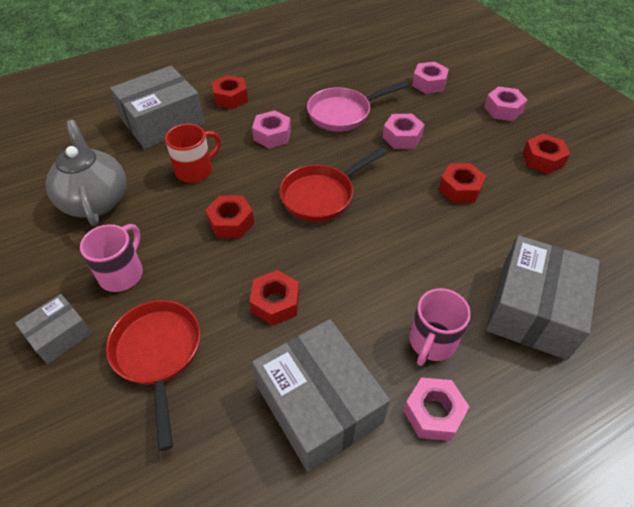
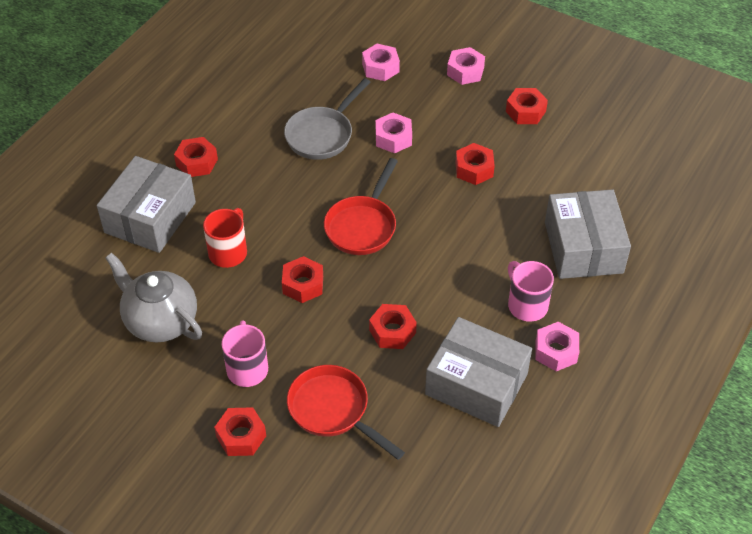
camera: 30 degrees left, 0 degrees up
grey box [15,294,92,364] -> red nut [214,407,266,456]
pink nut [252,110,291,148] -> none
pink pan [307,81,409,132] -> grey pan [284,78,370,160]
pink mug [409,288,471,366] -> pink mug turned 150 degrees clockwise [508,261,554,322]

